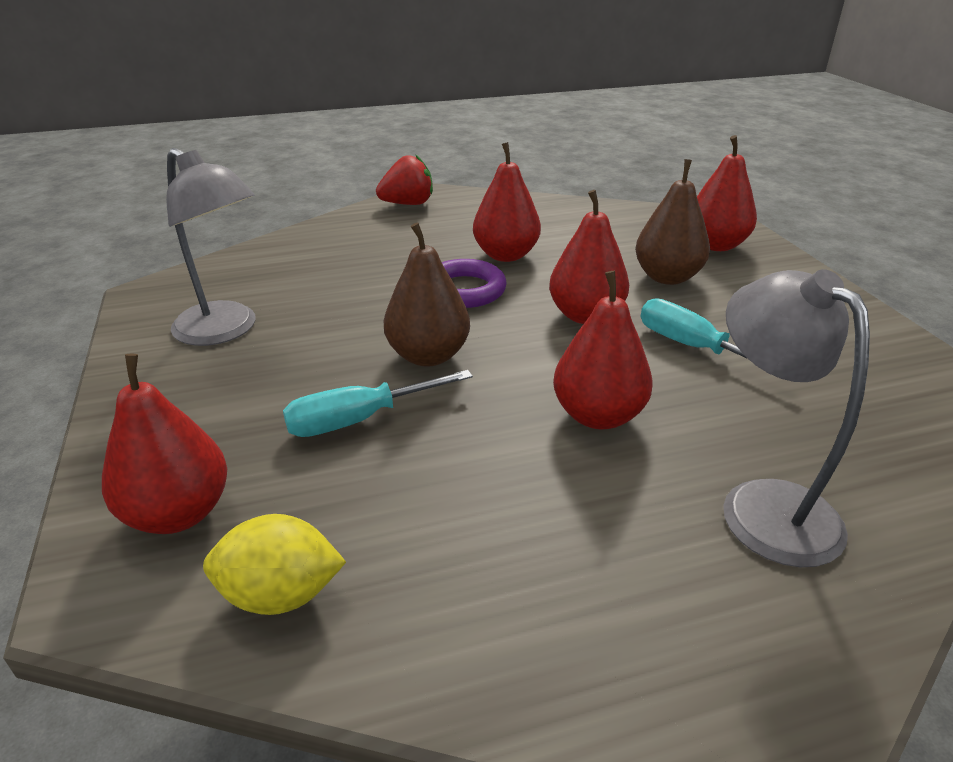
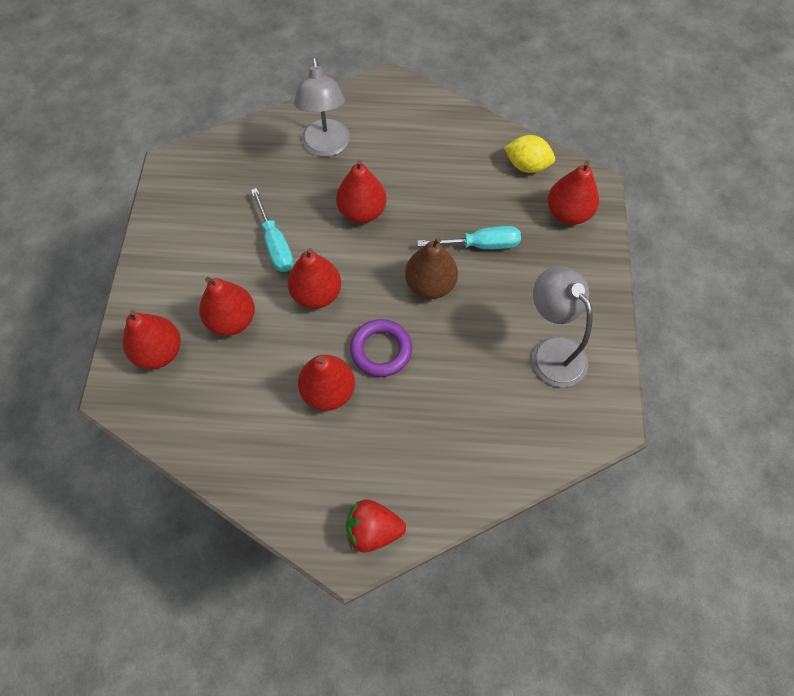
camera: 160 degrees left, 30 degrees up
brown pear [635,159,710,285] -> red pear [199,277,255,336]

